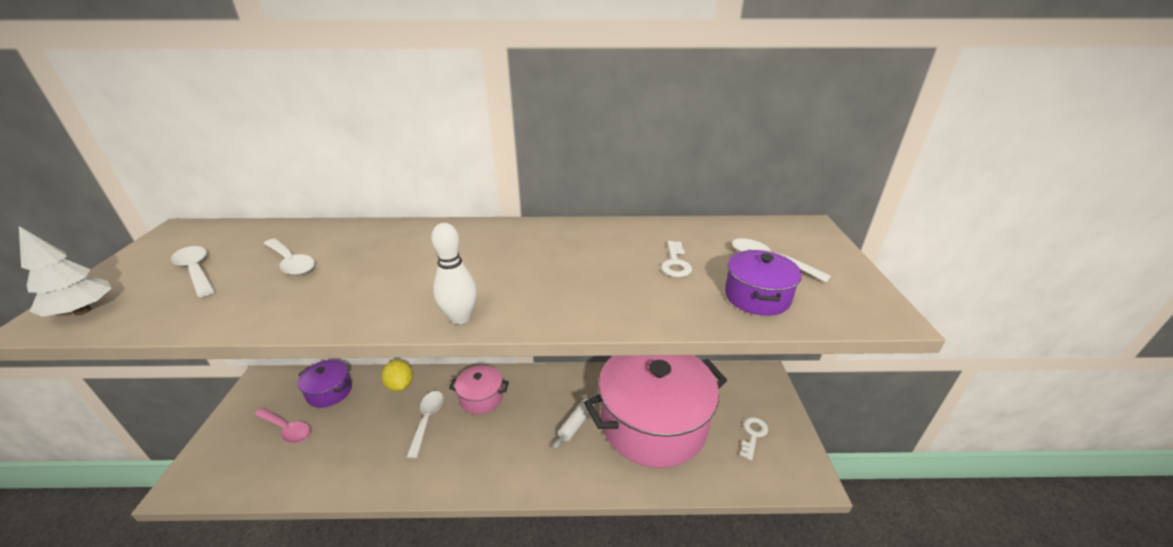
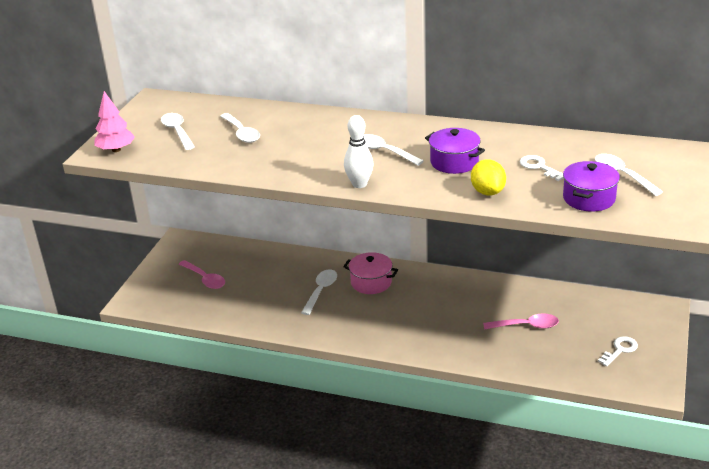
camera: 20 degrees right, 0 degrees up
white tree [19,226,112,317] -> pink tree [94,91,135,152]
purple pot [297,360,352,408] -> purple pot moved to [425,128,485,174]
yellow lemon [381,360,413,392] -> yellow lemon moved to [471,159,506,196]
white rolling pin [552,392,598,450] -> none
pink pot [584,355,727,468] -> pink spoon [483,314,559,330]
white key [661,241,692,277] -> white key turned 120 degrees clockwise [520,155,564,181]
none -> white spoon [364,134,424,166]

